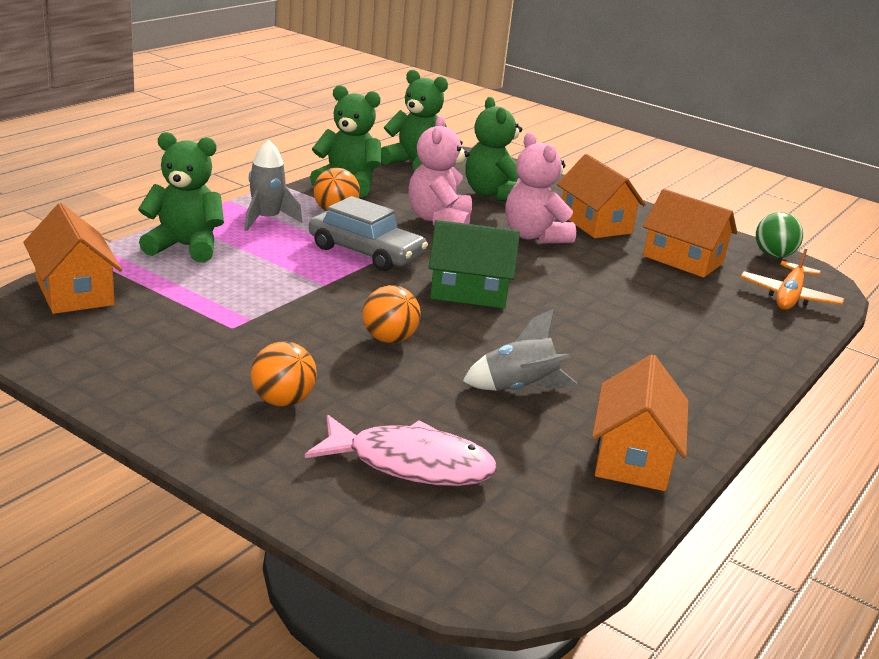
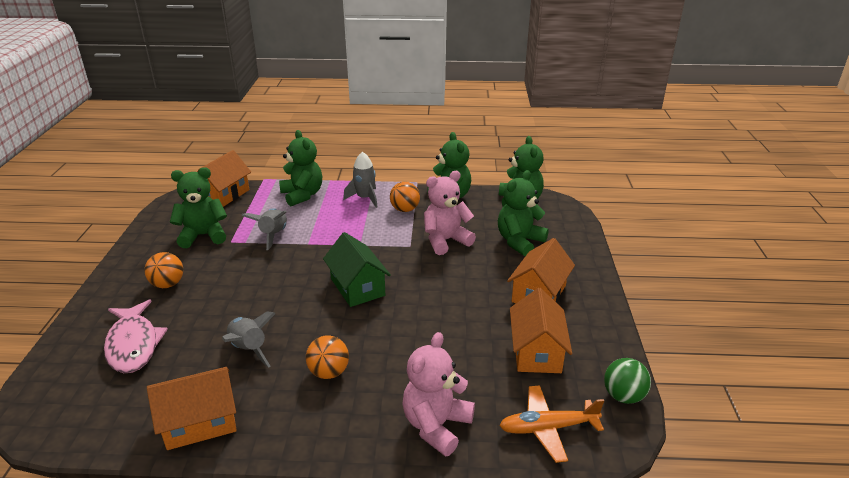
camera: 60 degrees right, 5 degrees up
grey car [309,196,428,271] -> none
orange ball [363,285,421,343] -> orange ball moved to [306,335,349,379]
pink teddy bear [505,132,576,244] -> pink teddy bear moved to [402,332,475,456]
none -> green teddy bear [170,167,227,248]
none -> grey rocket [241,208,287,250]

